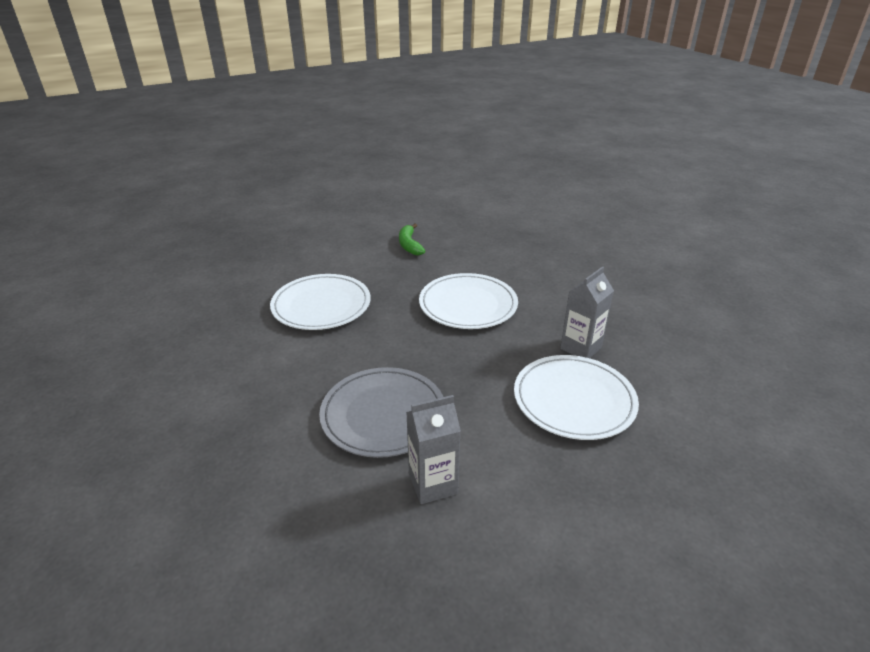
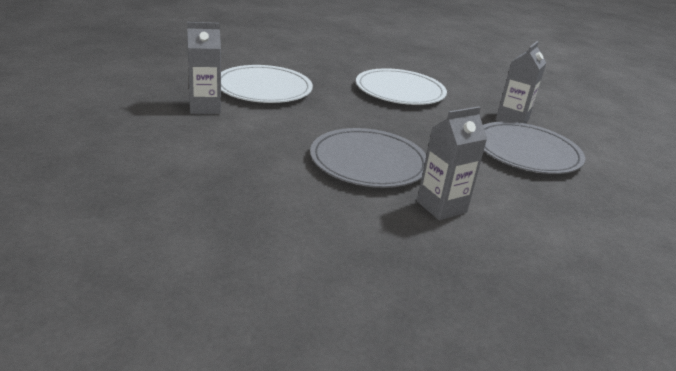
camera: 15 degrees left, 5 degrees down
green banana [399,223,425,255] -> none
white plate [514,355,639,440] -> grey plate [483,121,585,174]
none -> grey carton [187,22,221,114]

